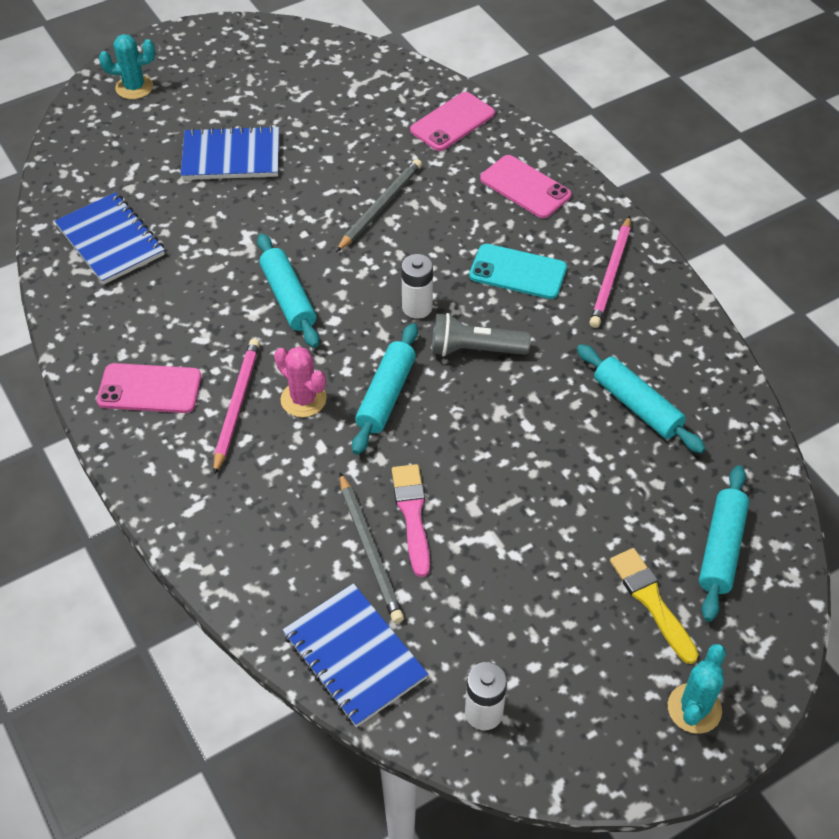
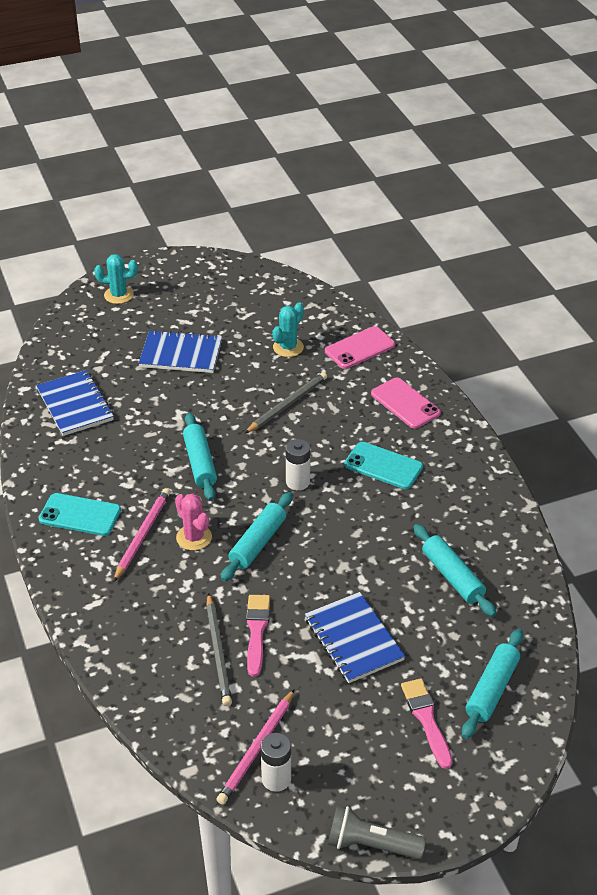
camera: 10 degrees right, 10 degrees down
pink phone [97,363,201,413] -> turquoise phone [39,493,121,536]
blue notebook [282,583,428,727] -> blue notebook moved to [305,592,405,683]
grey flashlight [432,313,531,357] -> grey flashlight moved to [328,805,426,859]
pink pencil [589,216,631,328] -> pink pencil moved to [216,689,295,805]
yellow brush [610,548,699,664] -> pink brush [401,678,453,769]
turquoise cactus [668,644,726,734] -> turquoise cactus moved to [273,302,304,357]

